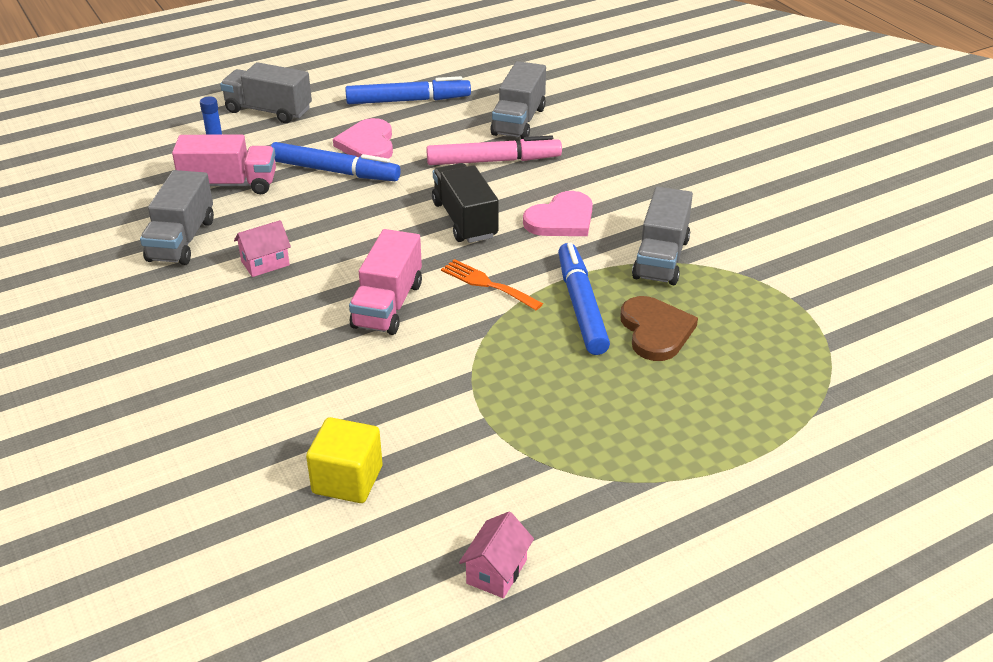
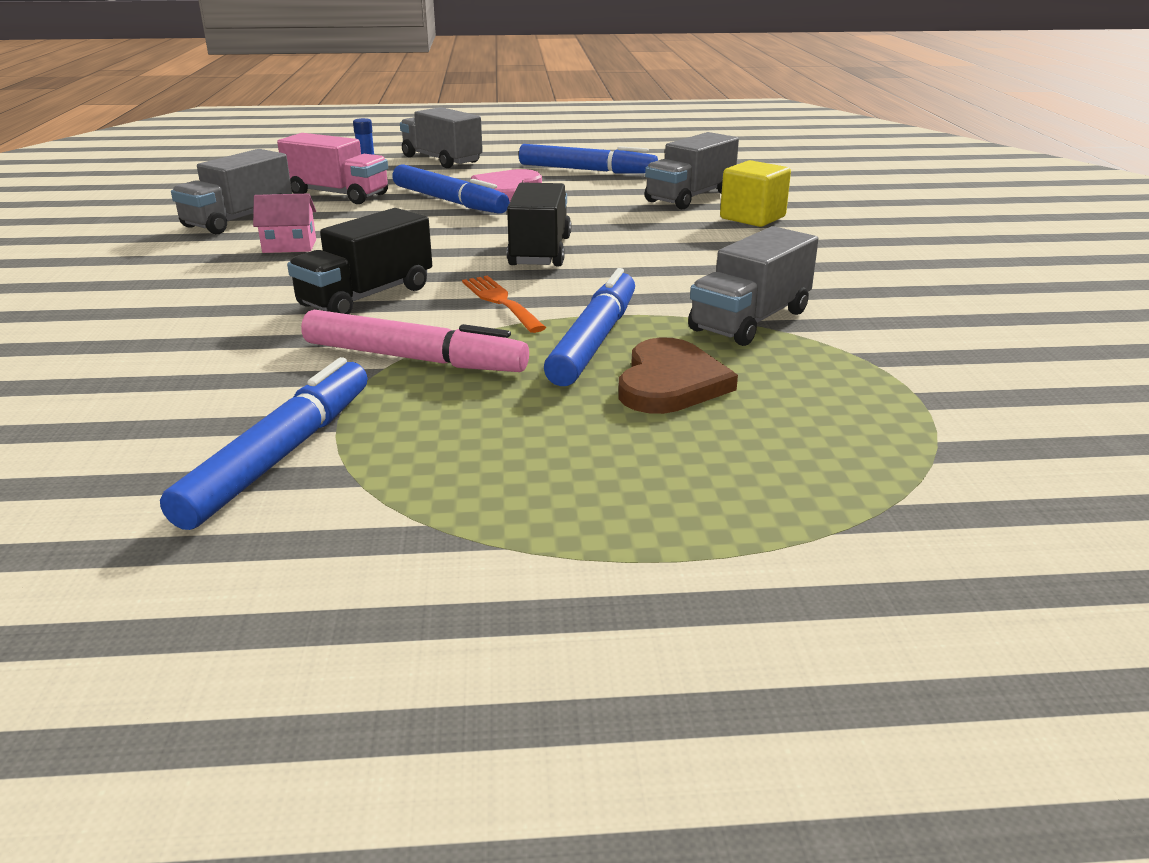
camera: 25 degrees right, 10 degrees down
yellow cube [306,417,382,503] -> yellow cube moved to [720,160,791,227]
pink truck [349,229,422,335] -> black truck [287,208,432,314]
pink marker [426,135,562,165] -> pink marker moved to [301,310,529,372]
pink house [459,512,534,598] -> none
pink heart [523,191,593,236] -> none
none -> blue marker [160,357,368,530]

